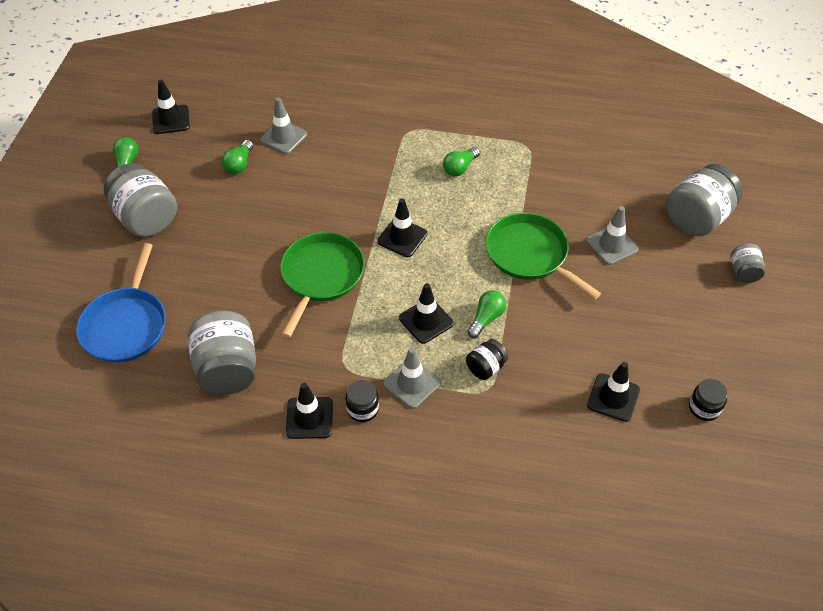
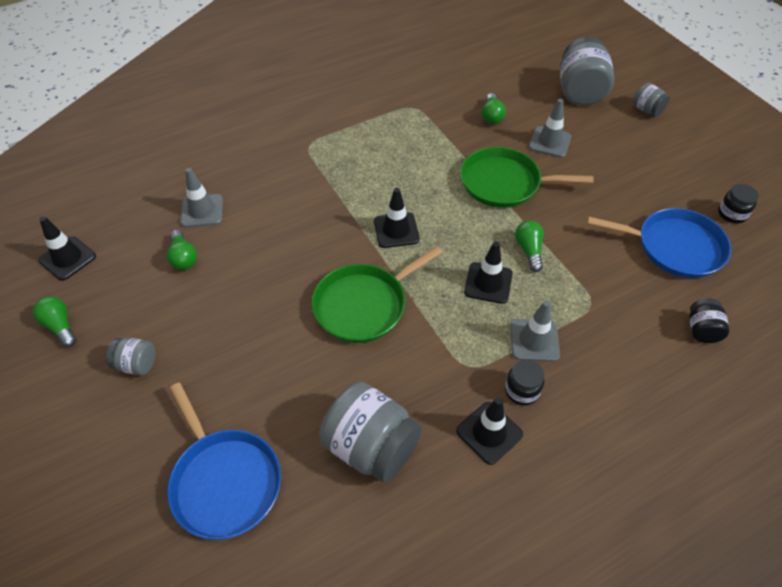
camera: 40 degrees left, 0 degrees up
grey jar [104,163,177,237] -> grey jar [106,337,156,376], size x0.51
green pan [280,232,365,338] -> green pan turned 105 degrees counterclockwise [312,246,443,343]
green light bulb [443,147,480,176] -> green light bulb moved to [482,93,506,124]
black jar [466,339,508,380] -> black jar moved to [689,298,729,343]
black traffic cone [587,362,640,422] -> blue pan [587,208,731,278]

